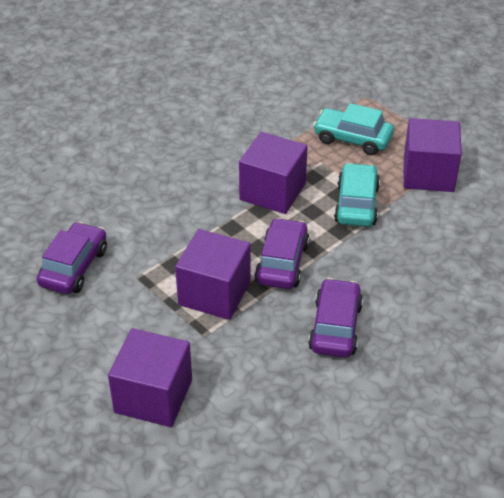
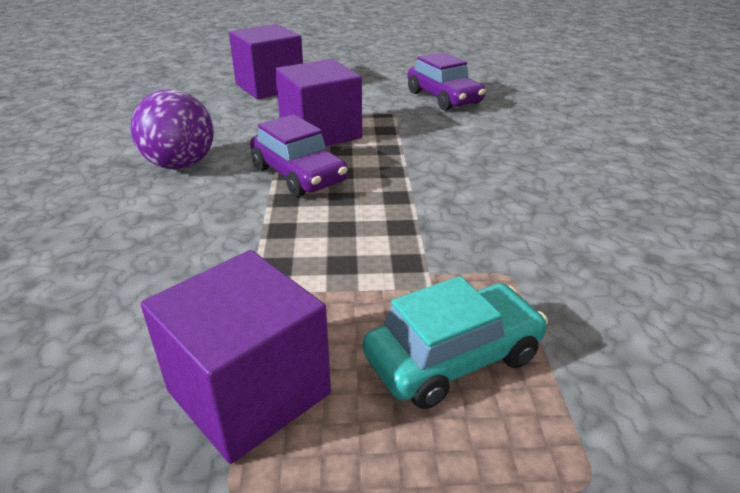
camera: 130 degrees right, 10 degrees down
purple cube [239,132,308,214] -> none
purple car [308,278,363,357] -> purple ball [131,89,214,170]
turquoise car [334,163,380,227] -> none

